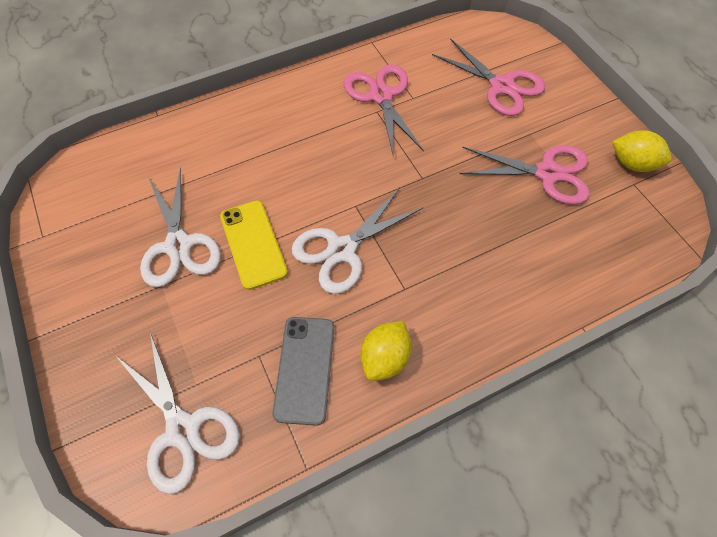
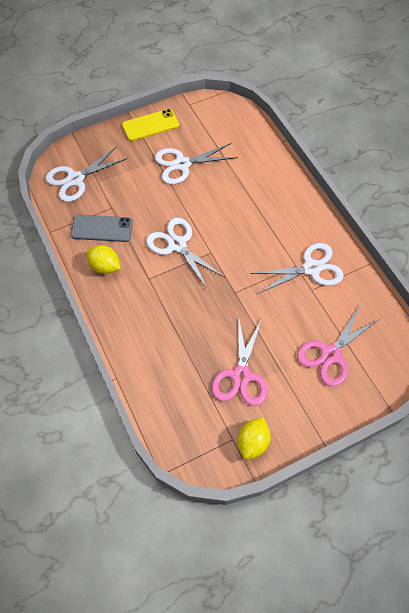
camera: 90 degrees right, 0 degrees up
yellow phone [220,201,288,290] -> yellow phone moved to [122,109,179,141]
pink scissors [344,64,424,154] -> white scissors [251,243,344,293]

